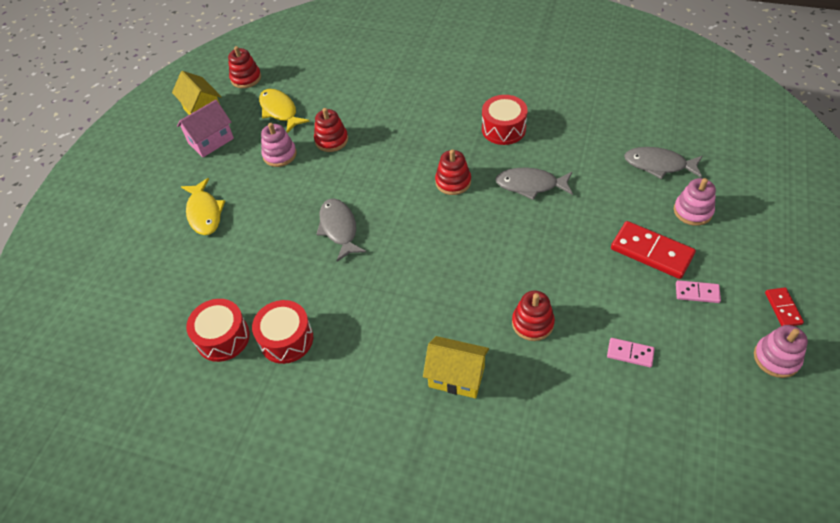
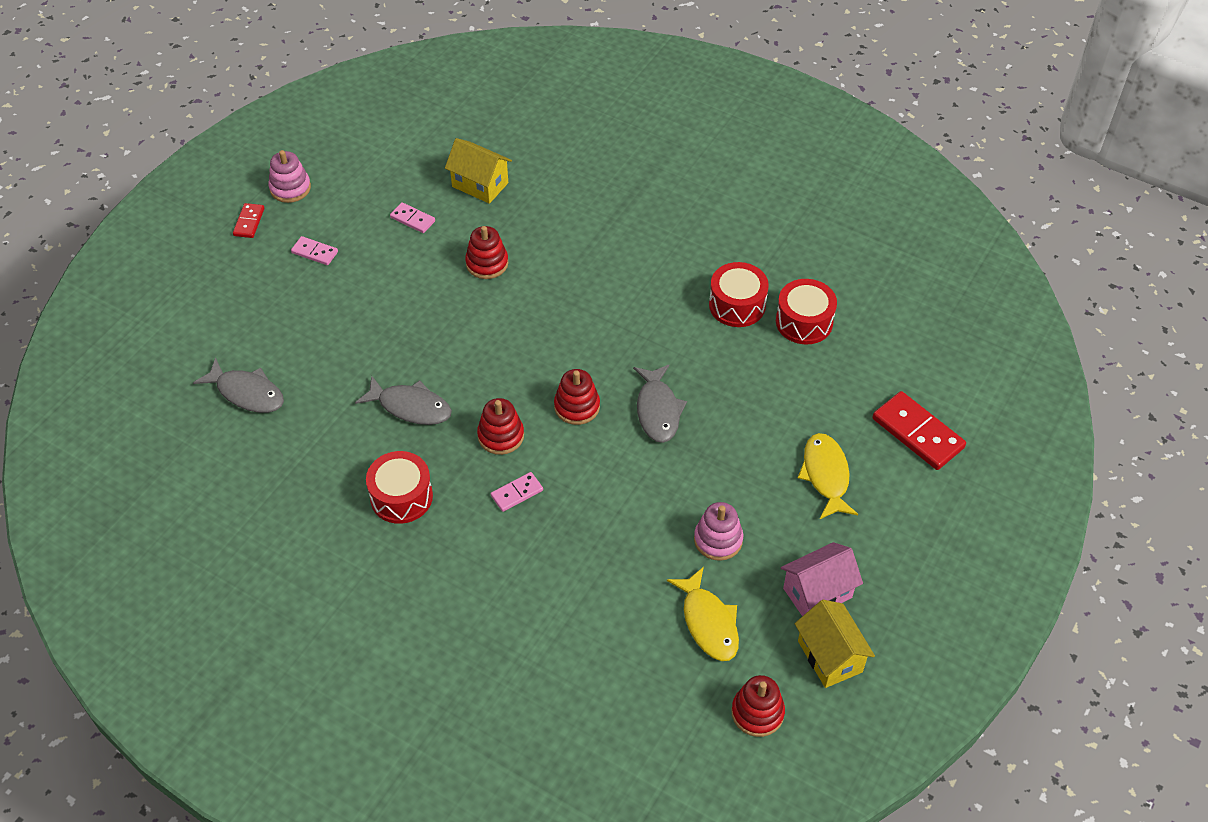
camera: 170 degrees left, 0 degrees up
red stacking toy [314,108,348,152] -> red stacking toy moved to [554,369,600,425]
yellow house [423,336,489,399] -> yellow house moved to [445,138,512,204]
red domino [611,221,696,279] -> red domino moved to [872,391,966,470]
pink stacking toy [674,178,716,226] -> none
none -> pink domino [491,472,543,512]

